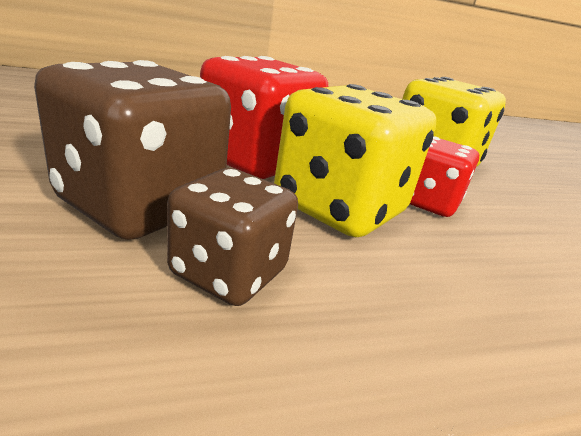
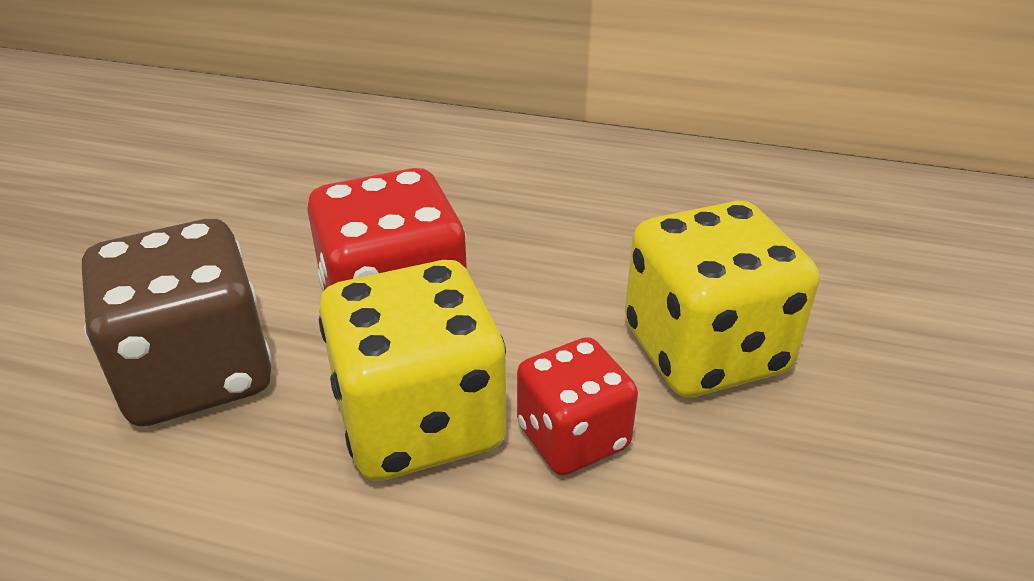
camera: 35 degrees right, 10 degrees up
brown dice [167,168,298,306] -> none

